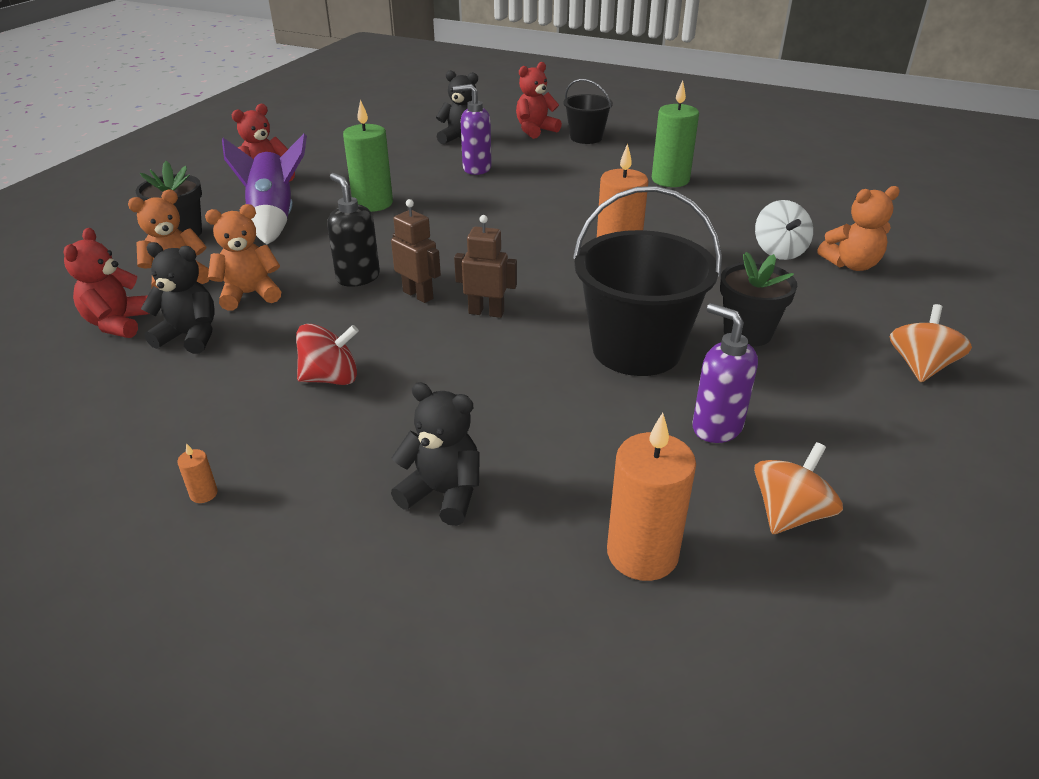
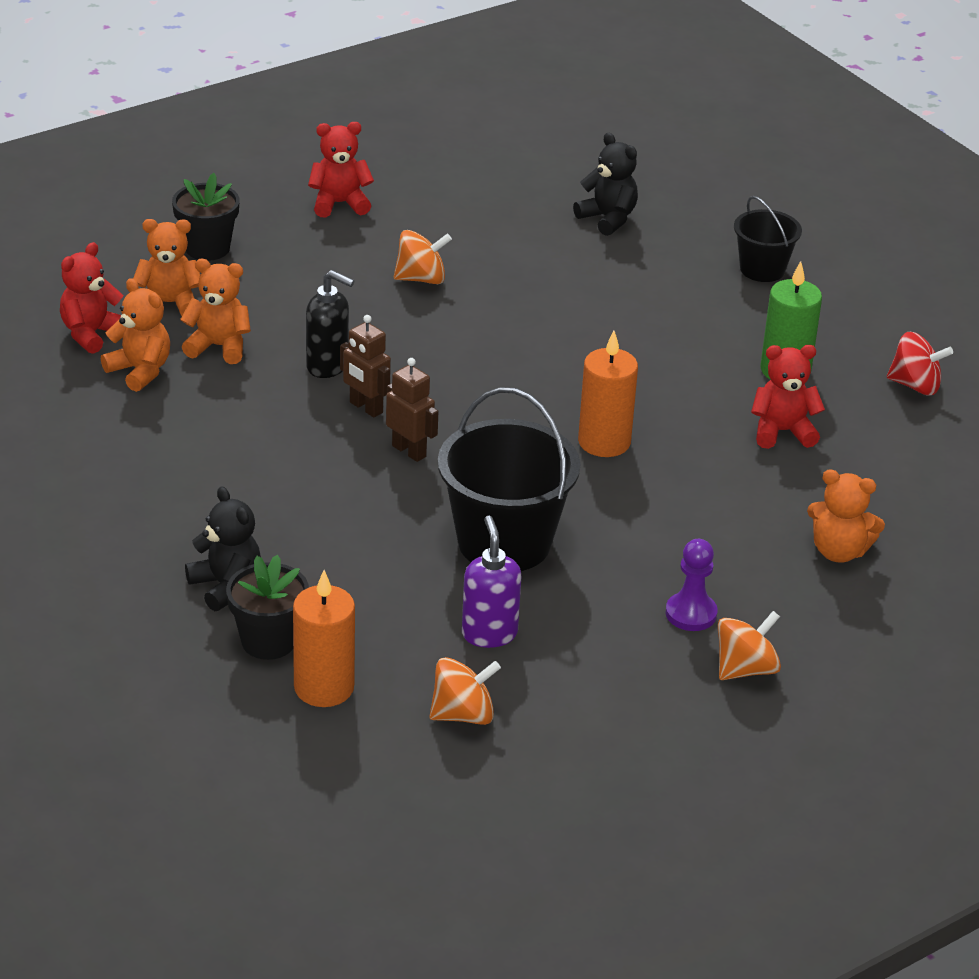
camera: 30 degrees right, 0 degrees up
black teddy bear [141,242,215,354] -> orange teddy bear [101,278,170,392]
orange candle [177,443,218,503] -> none
purple rocket [222,133,307,244] -> none
red spinning top [296,324,359,385] -> red spinning top moved to [887,332,953,395]
black soap dispenser [327,173,380,287] -> black soap dispenser turned 120 degrees clockwise [306,270,354,378]
green candle [343,99,393,212] -> orange spinning top [394,230,452,284]
brown robot [391,199,441,303] -> brown robot turned 150 degrees clockwise [340,315,391,417]
purple soap dispenser [453,84,492,175] -> none
red teddy bear [516,62,562,139] -> red teddy bear moved to [751,345,825,449]
black flower pot [720,252,797,347] -> black flower pot moved to [226,555,309,660]
white spinning top [755,200,813,260] -> none
none -> purple pawn [665,539,718,631]

